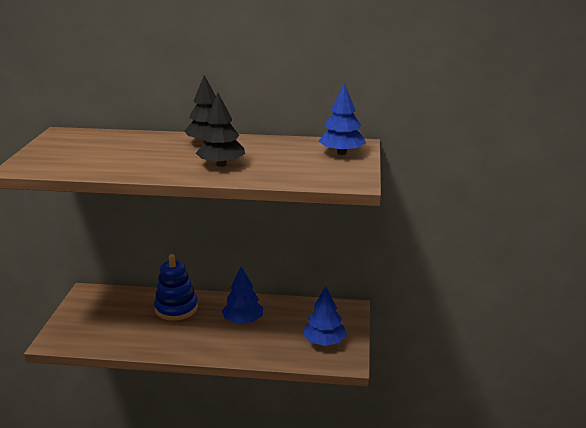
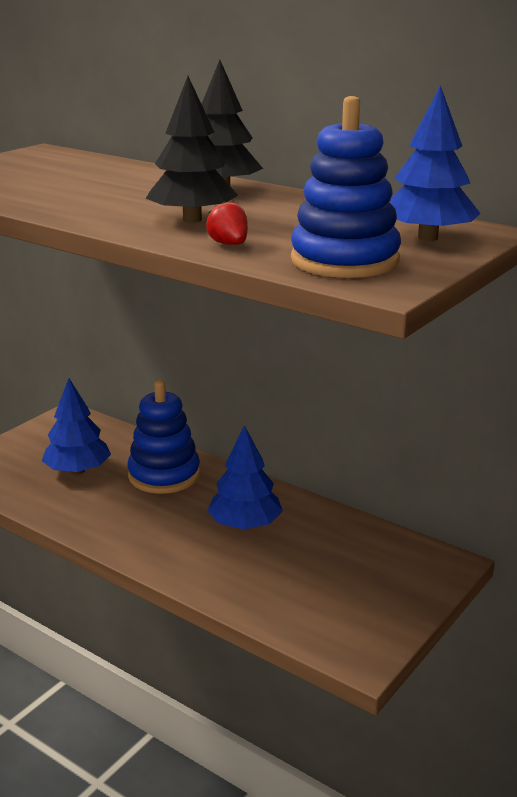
camera: 30 degrees right, 0 degrees up
blue tree [303,286,347,346] -> blue tree moved to [41,378,111,474]
none -> red strawberry [206,201,248,245]
none -> blue stacking toy [291,96,401,278]

